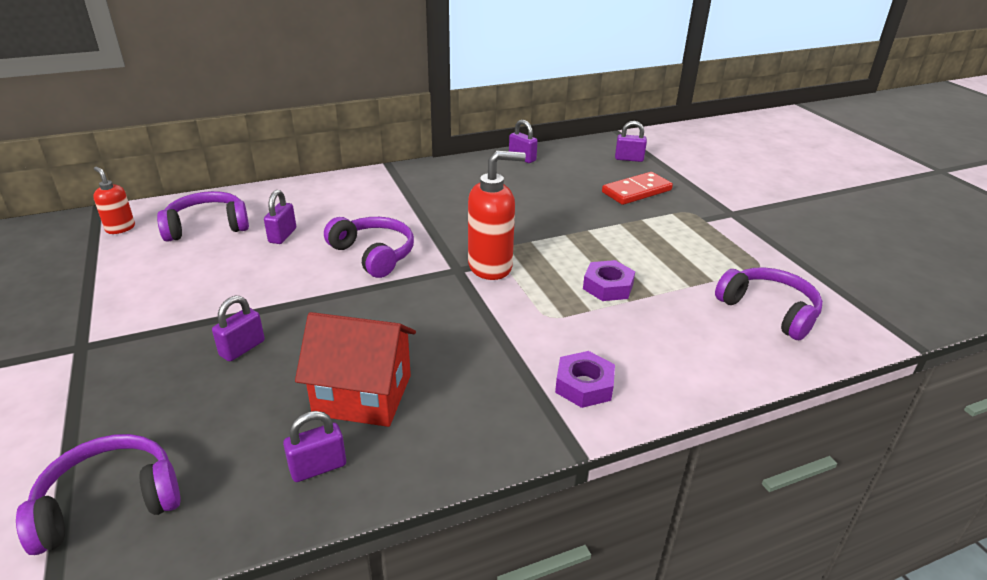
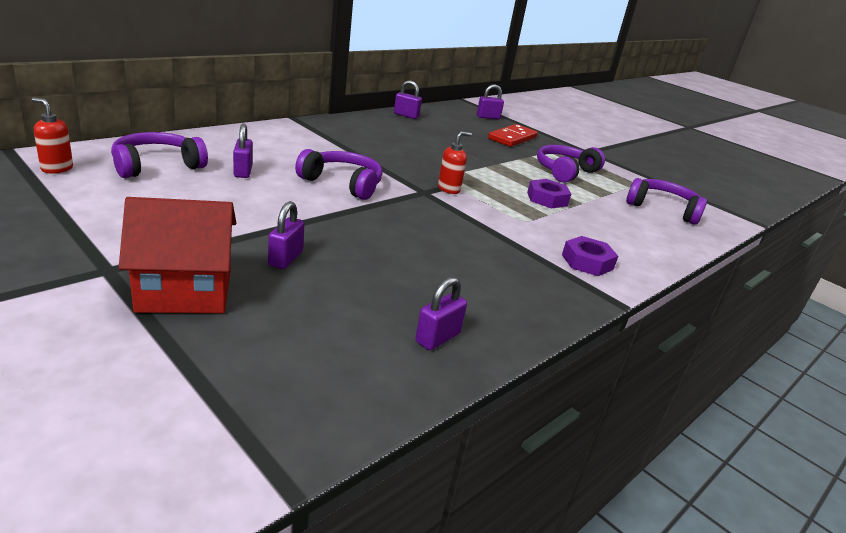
camera: 25 degrees left, 5 degrees down
purple headphones [16,434,181,555] -> purple headphones moved to [537,145,605,183]
red house [295,312,416,427] -> red house moved to [119,197,236,313]
red soap dispenser [468,151,526,280] -> red soap dispenser [438,131,472,194], size x0.55

